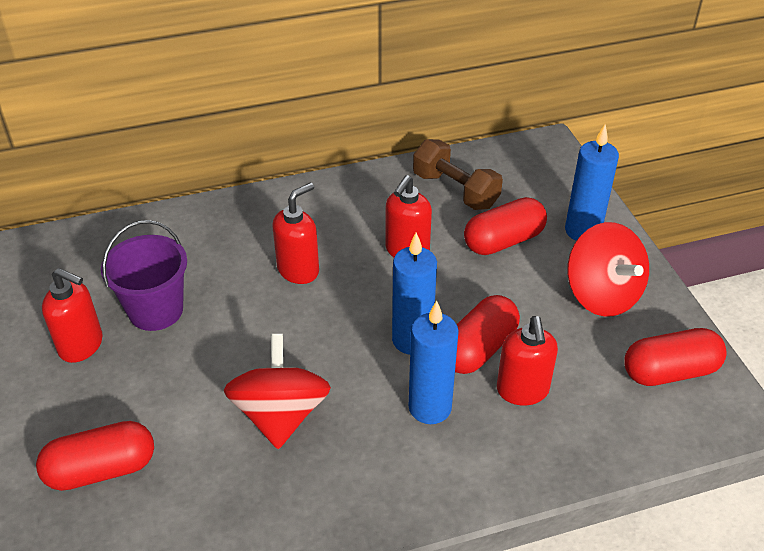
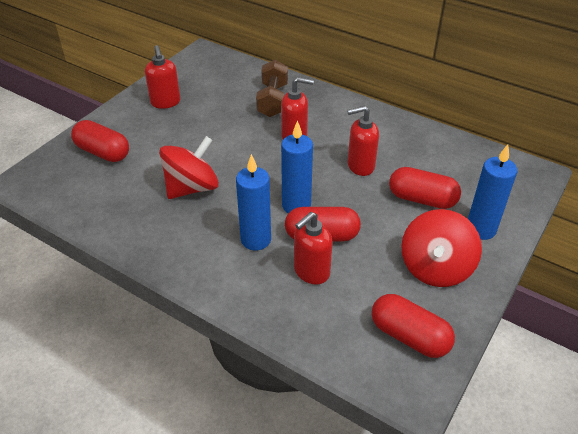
camera: 50 degrees right, 0 degrees up
purple bucket [101,220,187,331] -> none
brown dumbbell [413,139,503,210] -> brown dumbbell moved to [256,60,288,117]

